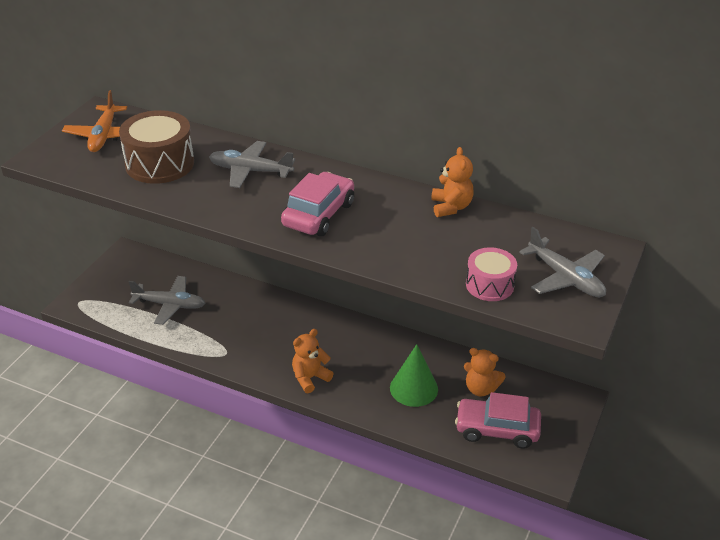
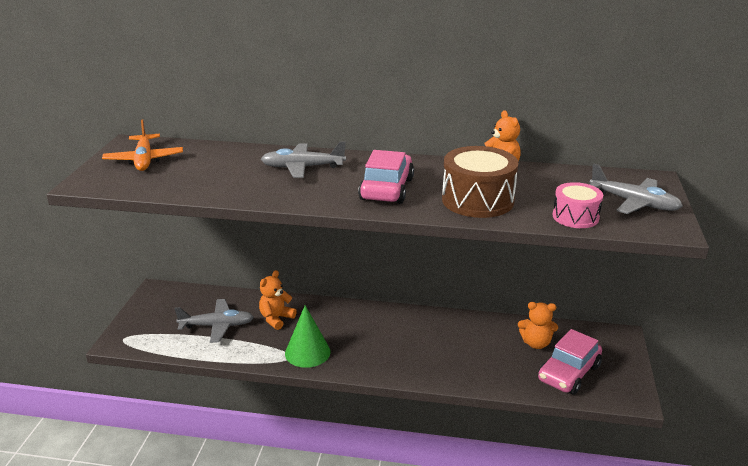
camera: 15 degrees left, 10 degrees down
brown drum [119,110,194,184] -> brown drum moved to [442,146,518,218]
orange teddy bear [292,329,334,393] -> orange teddy bear moved to [259,270,297,330]
green cone [390,344,438,407] -> green cone moved to [285,305,330,368]
pink car [455,392,541,449] -> pink car turned 45 degrees counterclockwise [538,329,602,395]

